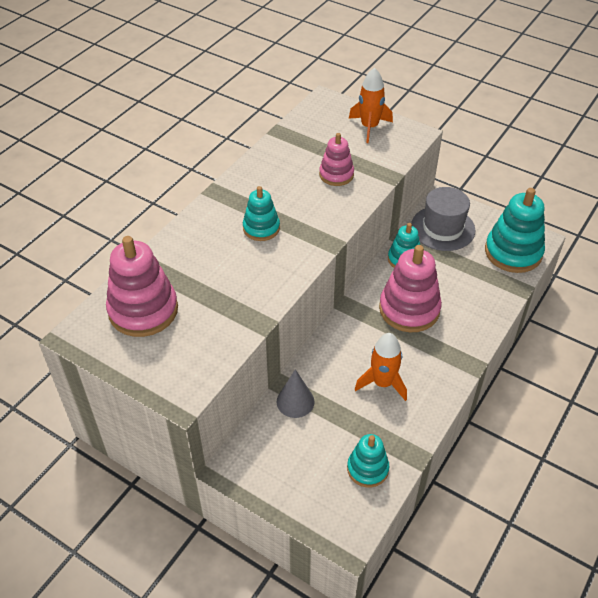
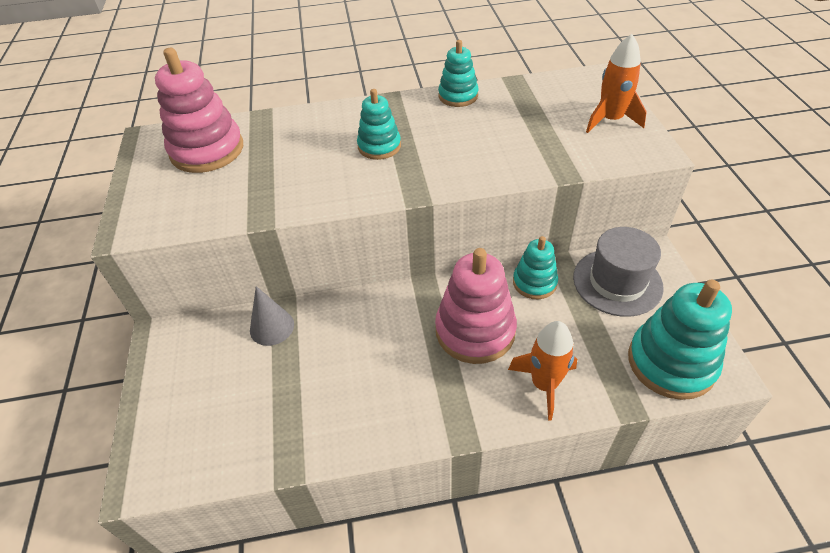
camera: 50 degrees right, 0 degrees up
pink stacking toy [319,133,354,186] -> none
turquoise stacking toy [347,434,389,488] -> turquoise stacking toy moved to [438,40,479,107]
orange rocket [355,333,407,401] -> orange rocket moved to [508,321,577,421]

